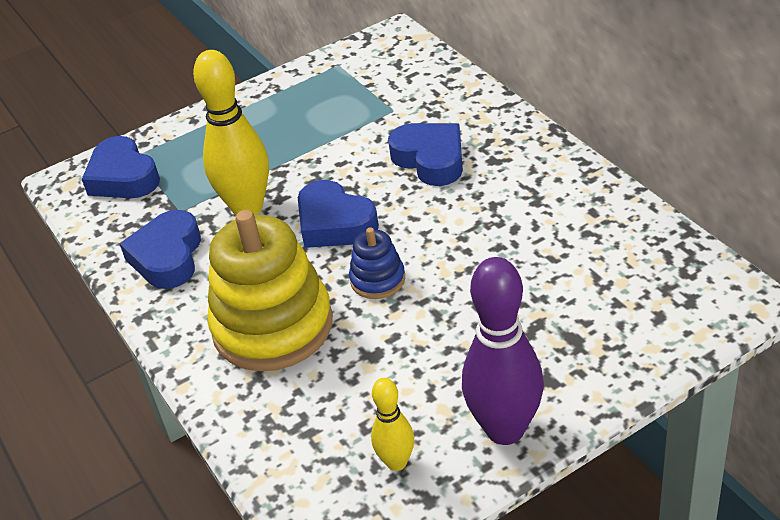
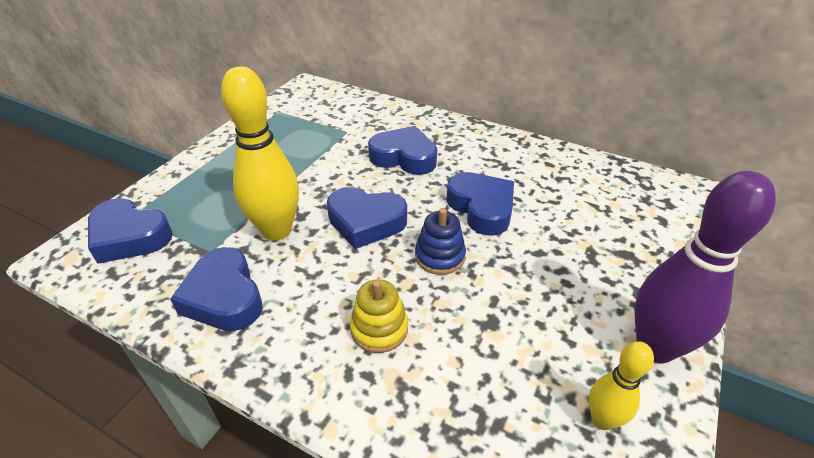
camera: 35 degrees left, 0 degrees up
yellow stacking toy [207,210,333,371] -> yellow stacking toy [350,279,408,353], size x0.47
none -> blue heart [446,172,514,236]

